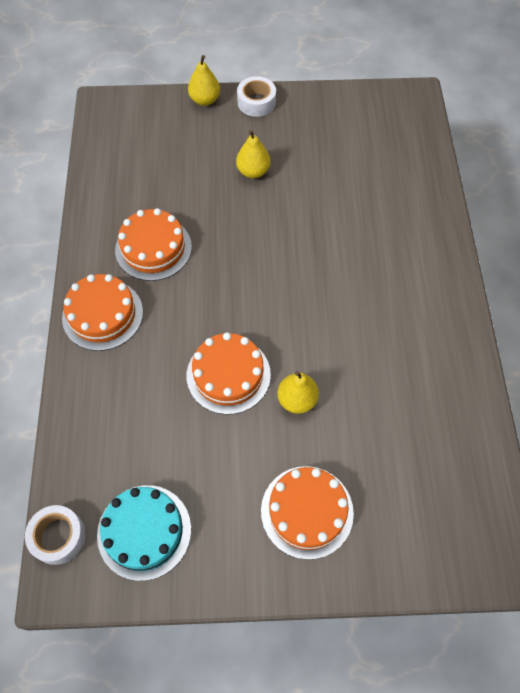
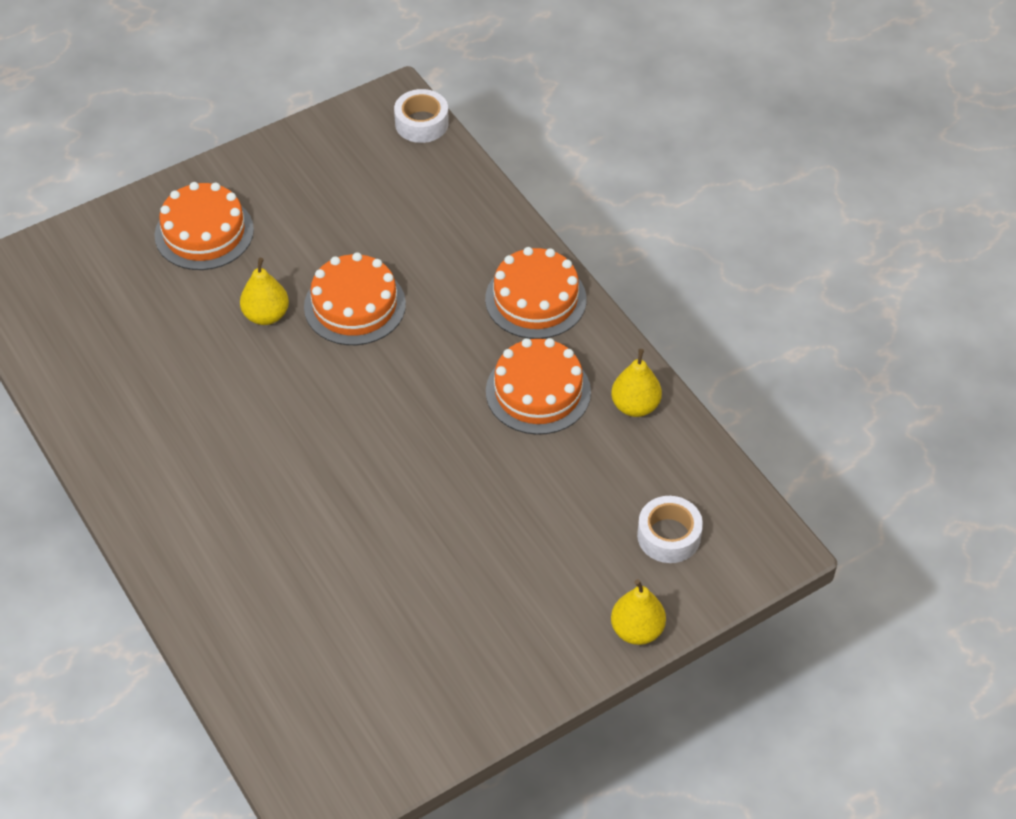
camera: 150 degrees right, 10 degrees down
turquoise cake [97,485,191,581] -> none
yellow pear [236,130,270,178] -> yellow pear moved to [611,349,662,417]
white tape [237,76,276,117] -> white tape moved to [637,496,703,563]

